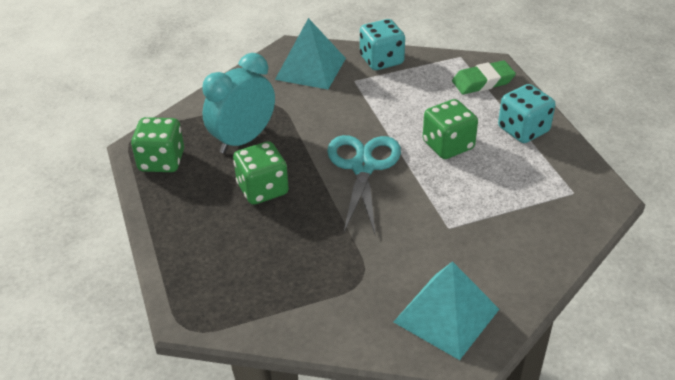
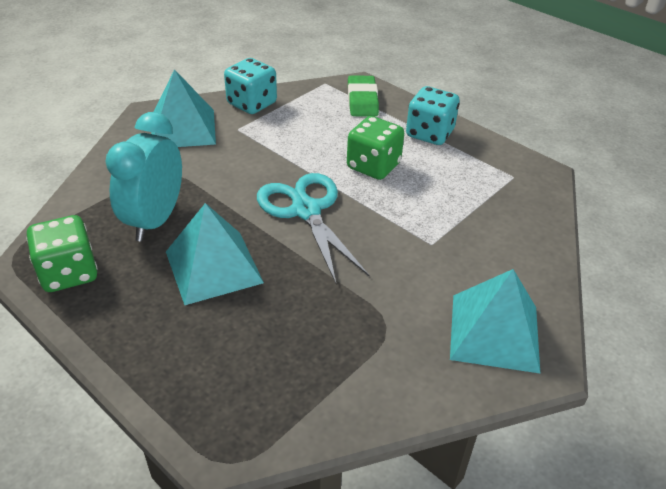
camera: 30 degrees left, 0 degrees up
green dice [233,141,289,205] -> turquoise pyramid [166,203,264,305]
green eraser [452,60,516,94] -> green eraser turned 45 degrees counterclockwise [348,76,379,116]

